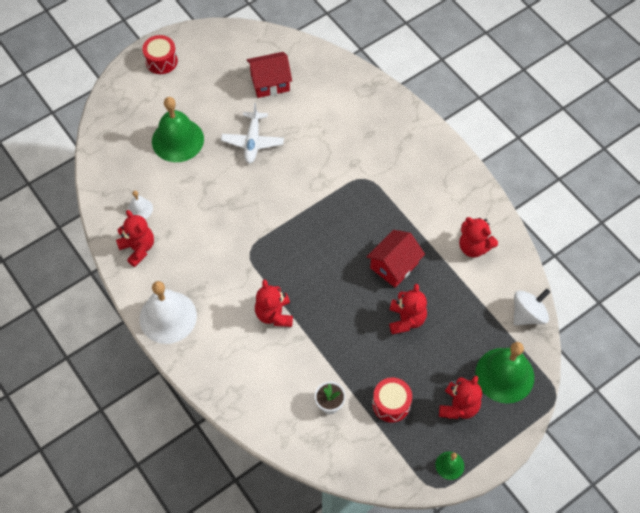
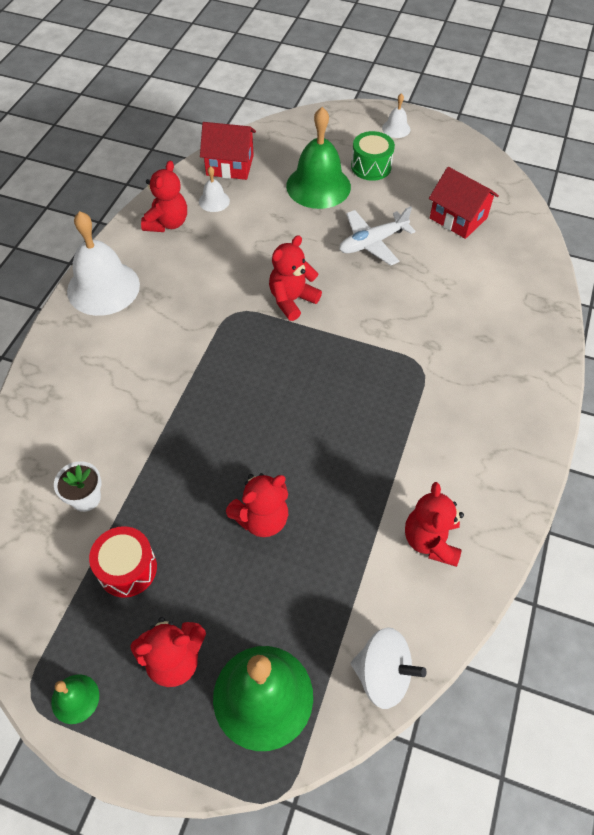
camera: 55 degrees right, 5 degrees down
red drum [142,35,178,74] -> white bell [382,93,411,138]
red teddy bear [255,279,293,327] -> red teddy bear moved to [269,235,322,321]
red house [367,230,425,287] -> red house moved to [200,122,256,180]
none -> green drum [351,131,395,181]

